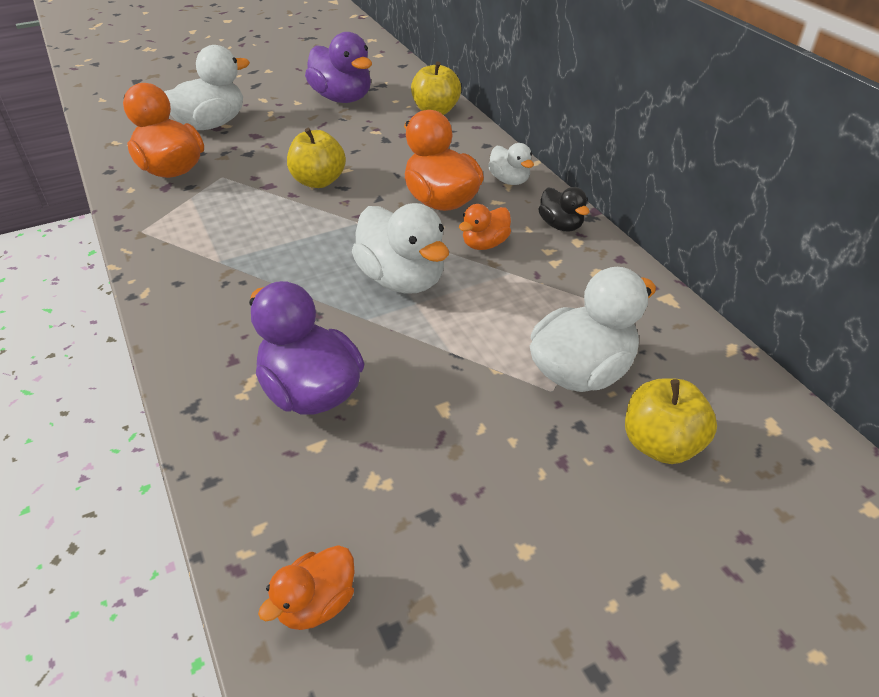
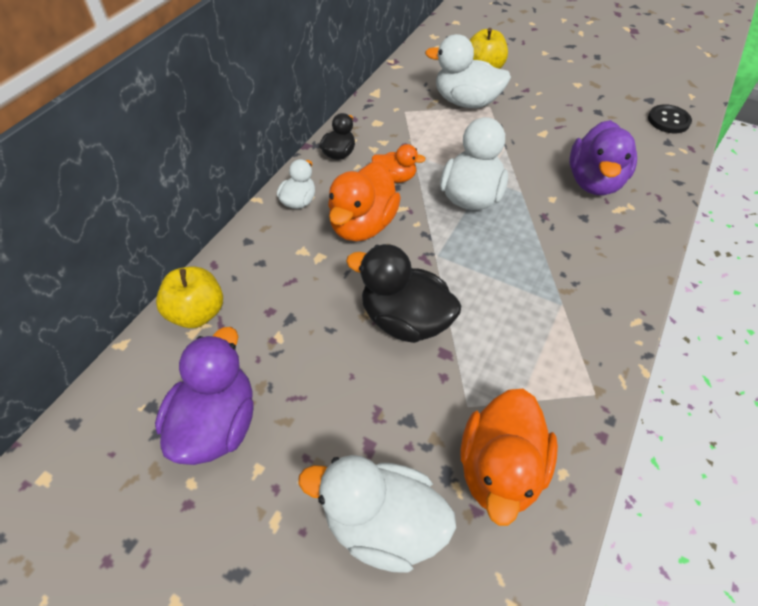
camera: 125 degrees left, 10 degrees up
orange duck [258,545,355,630] -> black button [648,104,692,133]
yellow apple [287,128,346,188] -> black duck [346,244,461,343]

